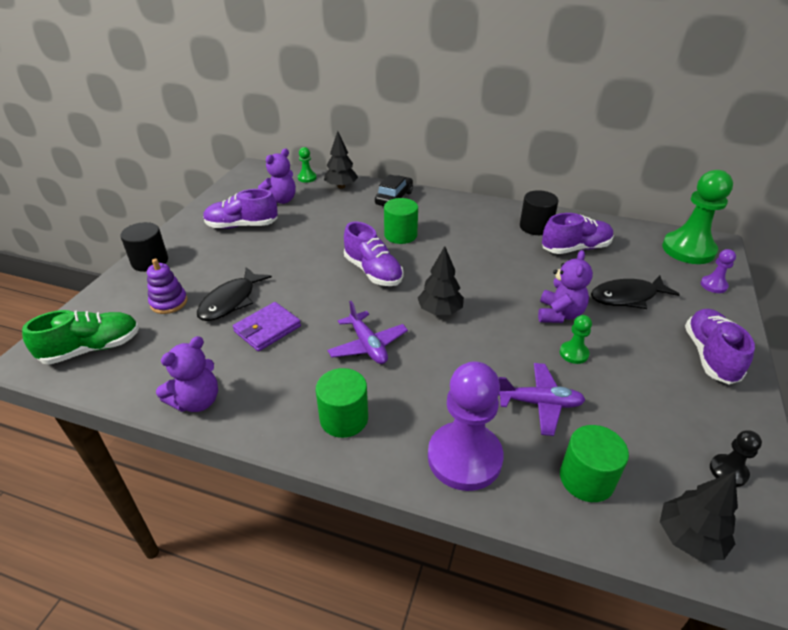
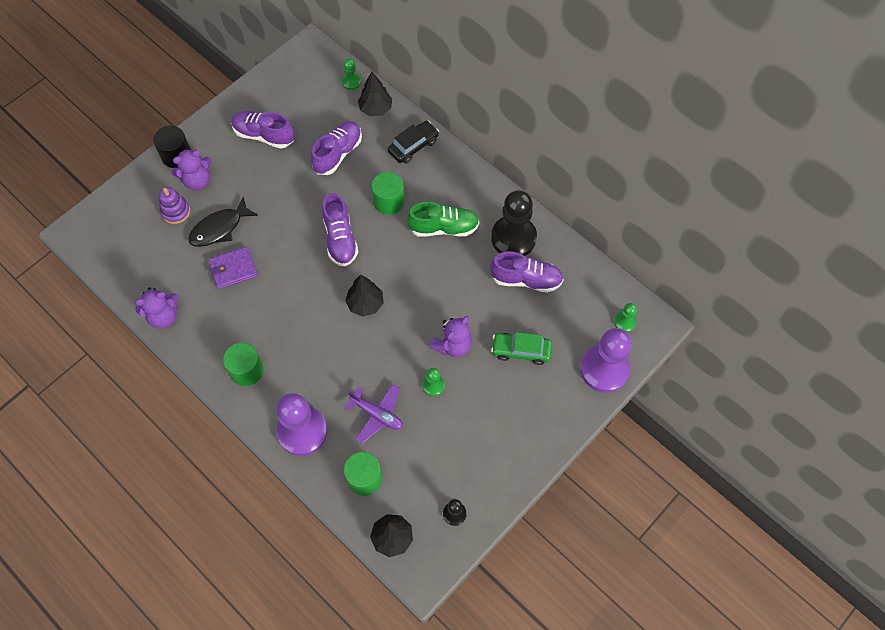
camera: 25 degrees right, 25 degrees up
green shoe [22,310,139,364] -> green shoe moved to [407,202,479,237]
purple teddy bear [258,149,296,204] -> purple teddy bear moved to [171,149,211,190]
purple plane [327,301,408,364] -> none
black cylinder [520,190,558,235] -> black pawn [491,190,537,256]
black fish [591,275,680,309] -> green car [491,332,552,365]
green pawn [662,170,733,264] -> green pawn [614,303,637,332], size x0.46
purple shoe [685,309,755,385] -> purple shoe moved to [311,121,362,175]
purple pawn [701,249,736,293] -> purple pawn [580,328,632,393], size x2.18

